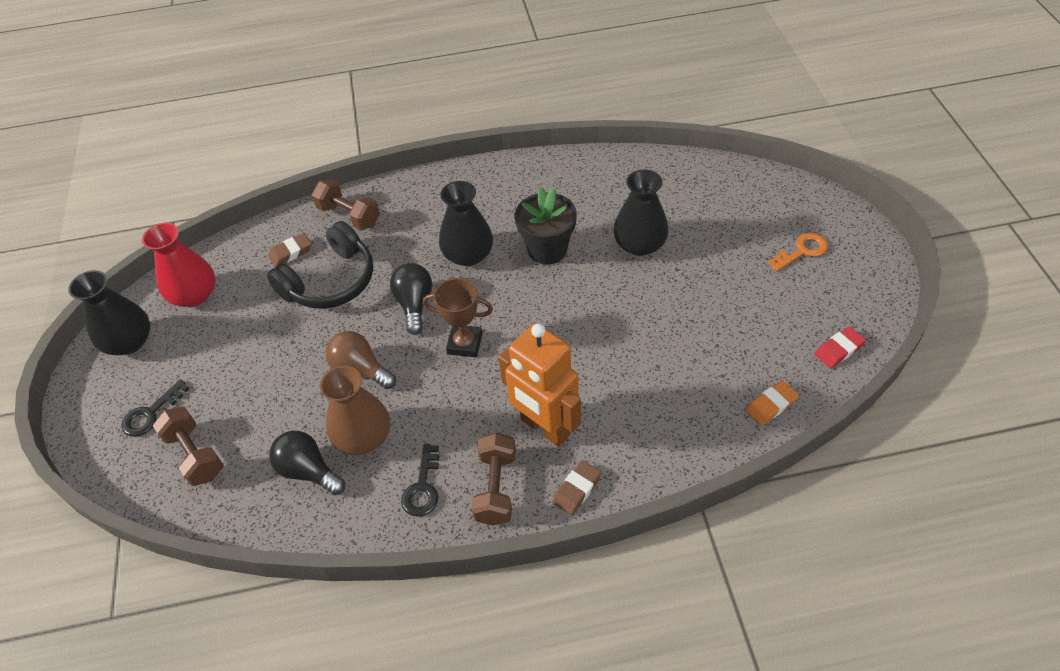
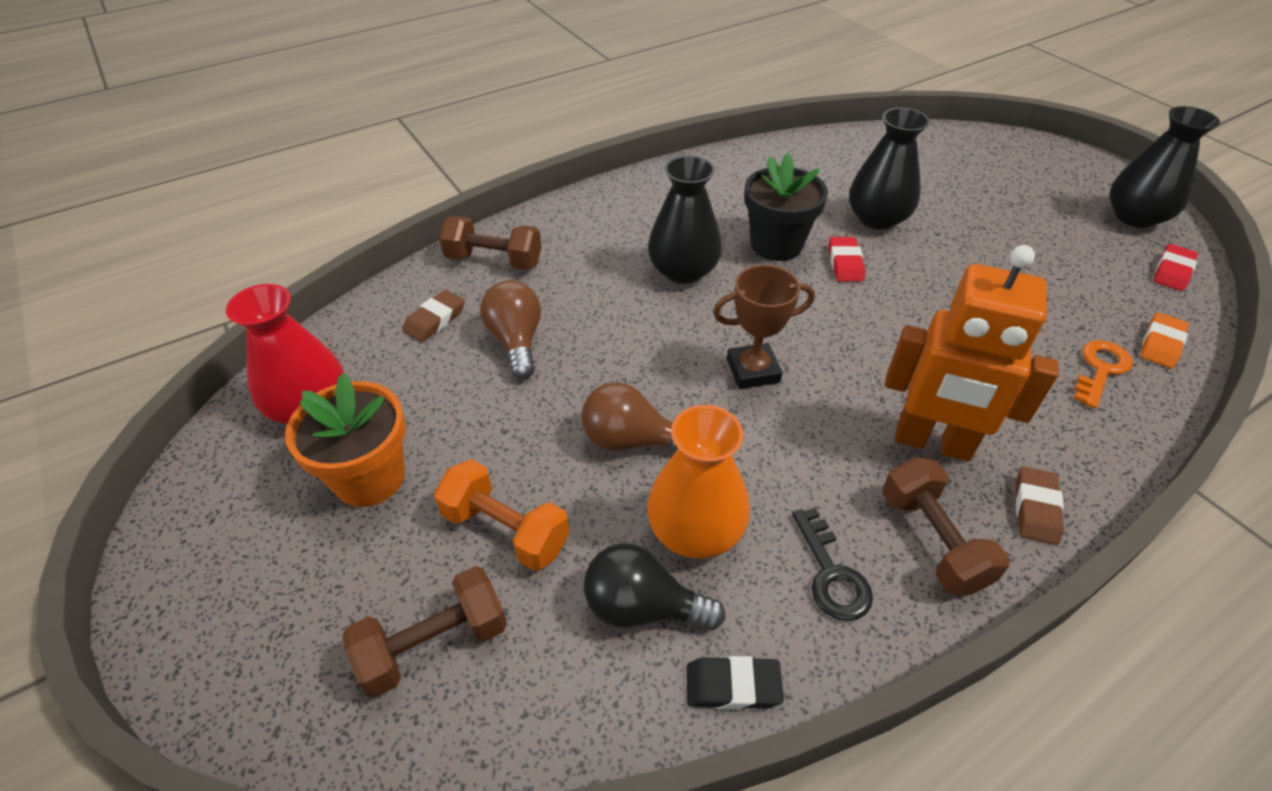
camera: 25 degrees left, 5 degrees down
black vase [68,270,150,355] -> black vase moved to [1109,106,1220,228]
black key [121,379,189,437] -> none
brown dumbbell [153,406,224,486] -> brown dumbbell turned 60 degrees counterclockwise [343,566,507,697]
black headphones [267,221,373,309] -> brown light bulb [480,280,541,379]
brown vase [320,366,390,455] -> orange vase [647,405,750,559]
black light bulb [390,263,432,335] -> none
orange key [768,233,828,271] -> orange key moved to [1074,340,1133,409]
none -> orange flower pot [285,373,406,507]
none -> orange dumbbell [434,459,570,571]
none -> black eraser [687,656,784,710]
none -> red eraser [829,237,865,282]

